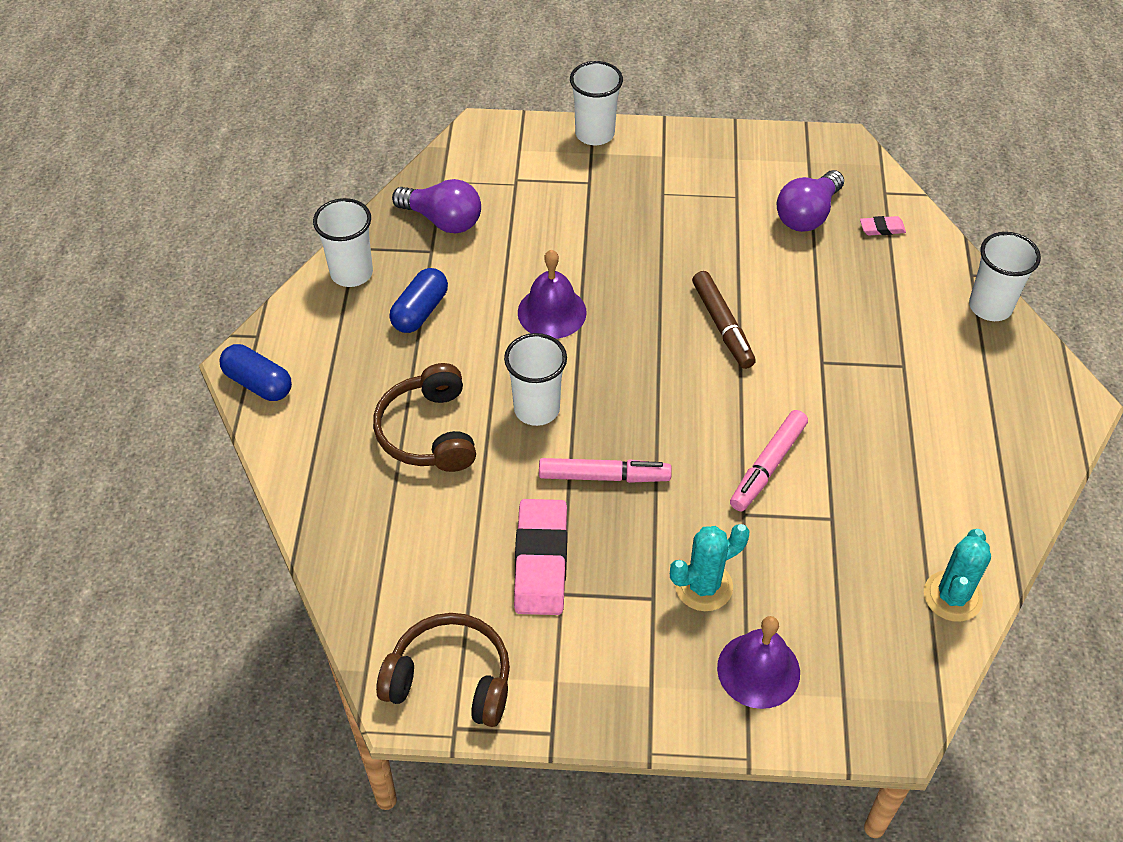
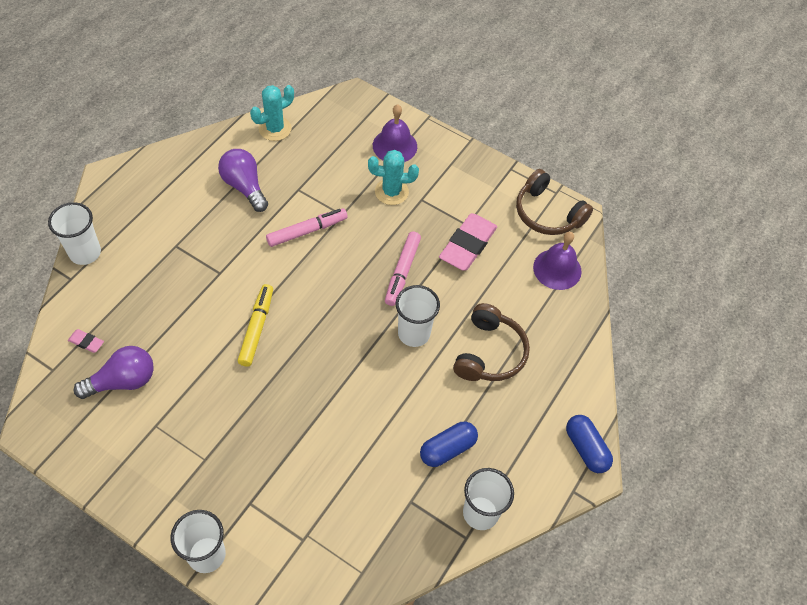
camera: 155 degrees left, 5 degrees up
purple light bulb [392,179,481,233] -> purple light bulb moved to [218,149,268,212]
purple bell [518,250,587,339] -> purple bell moved to [533,232,582,290]
pink marker [539,458,672,483] -> pink marker turned 105 degrees counterclockwise [385,231,421,306]
brown marker [692,271,756,369] -> yellow marker [238,284,273,367]

